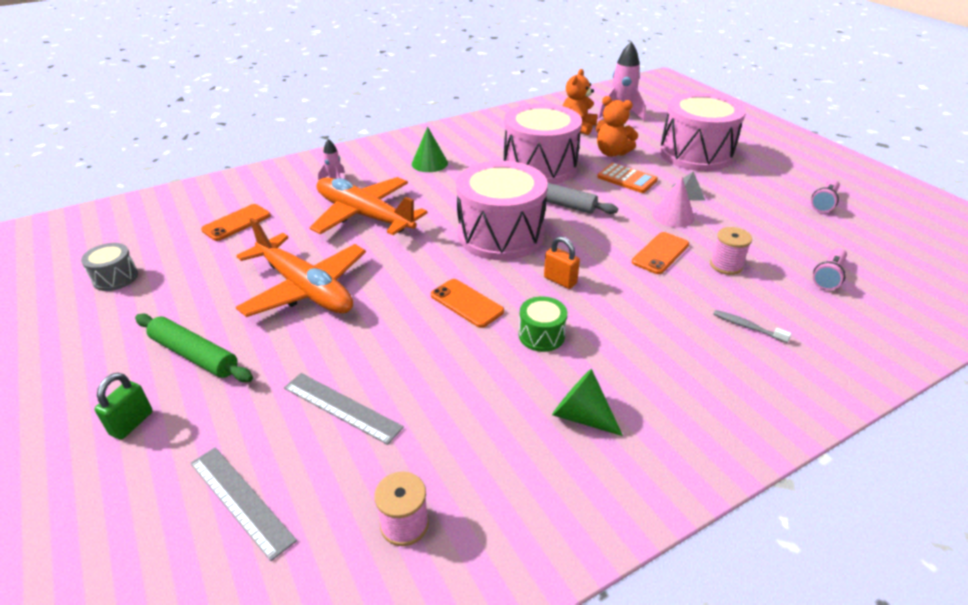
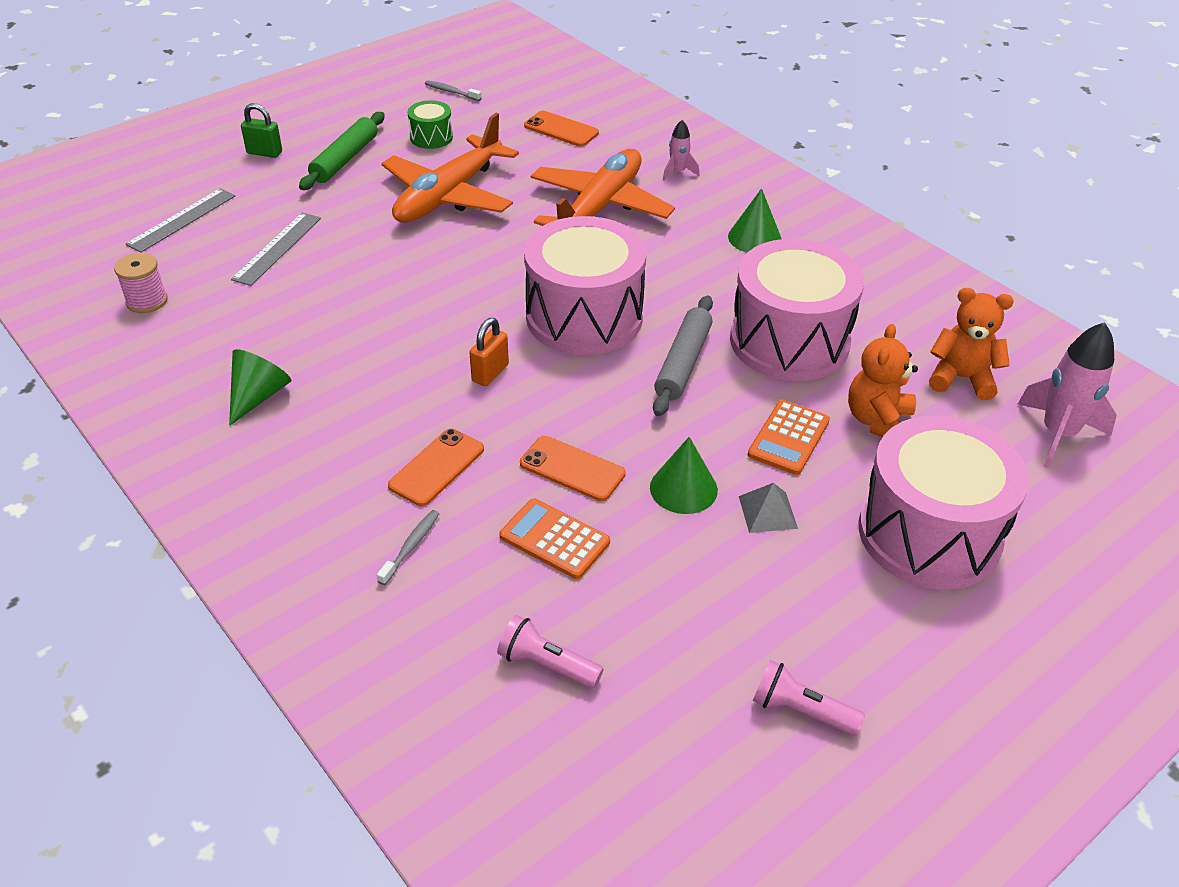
camera: 80 degrees right, 5 degrees up
grey drum [81,243,138,291] -> grey toothbrush [425,80,482,101]
orange phone [431,279,504,328] -> orange phone moved to [388,429,484,506]
green drum [519,296,567,352] -> green drum moved to [408,100,453,149]
pink cone [652,177,695,228] -> green cone [650,437,718,514]
pink spool [710,227,752,275] -> orange calculator [499,499,610,579]

